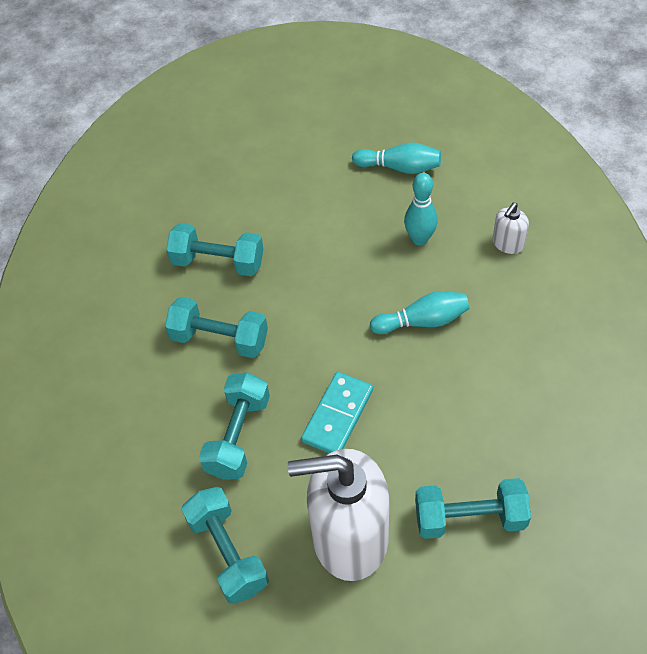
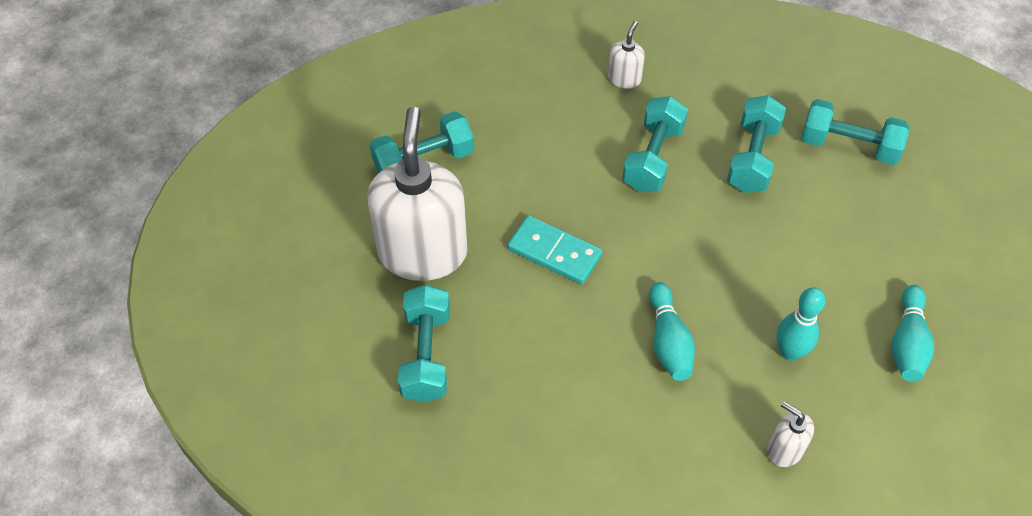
camera: 90 degrees right, 0 degrees up
turquoise dumbbell [199,372,270,480] -> turquoise dumbbell moved to [802,99,909,165]
none -> white soap dispenser [608,21,645,89]

